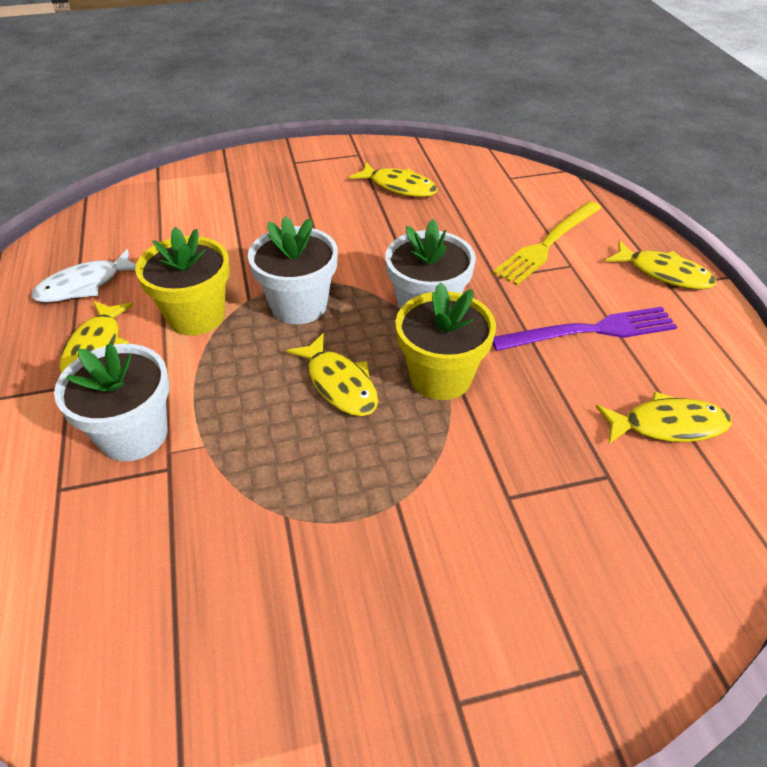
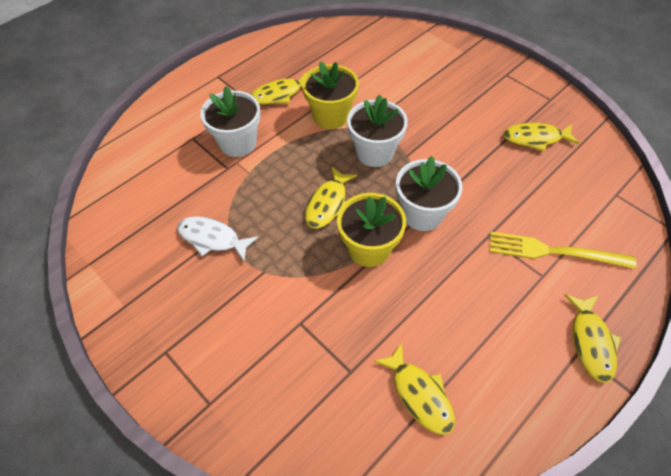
camera: 60 degrees right, 10 degrees up
white fish [31,249,136,303] -> white fish moved to [177,216,258,261]
yellow fish [350,162,438,197] -> yellow fish turned 90 degrees clockwise [503,123,580,152]
purple fork [492,307,677,351] -> none

